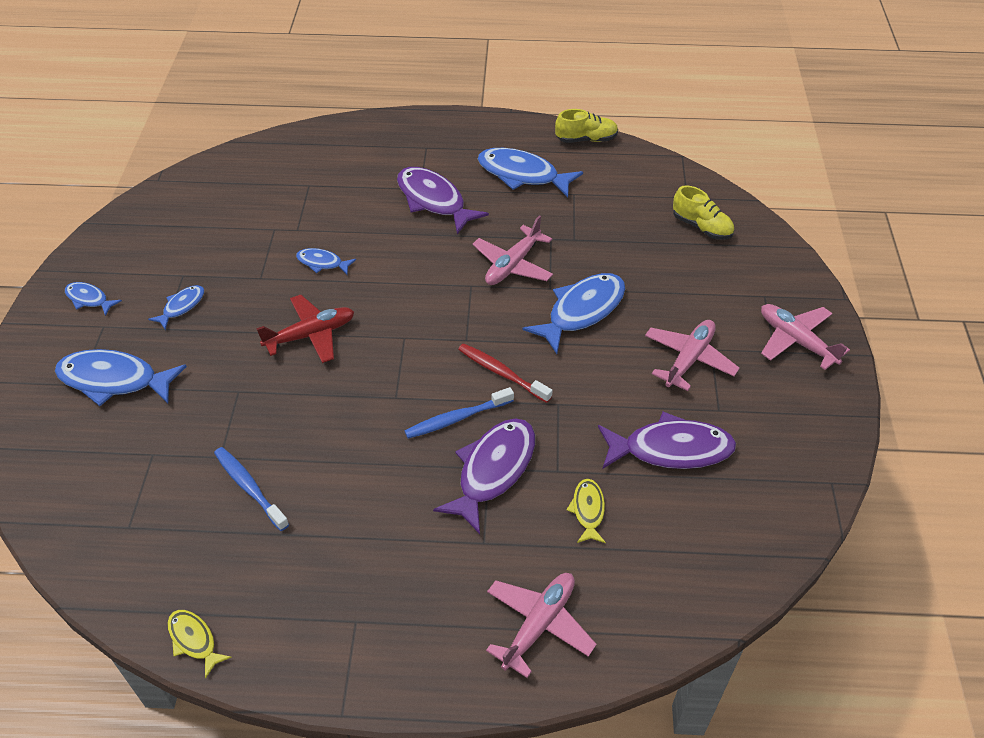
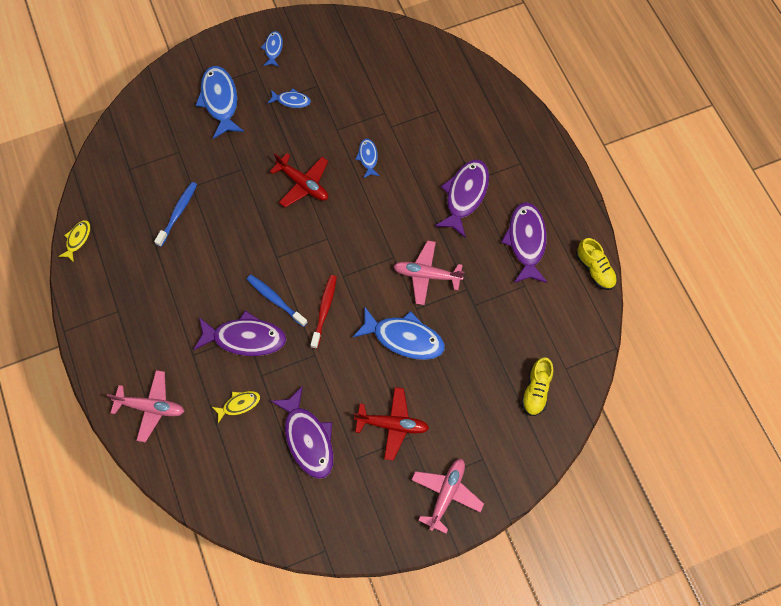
camera: 65 degrees right, 20 degrees up
blue fish [478,148,583,197] -> purple fish [501,202,548,283]
pink plane [645,320,739,391] -> red plane [354,387,429,461]

